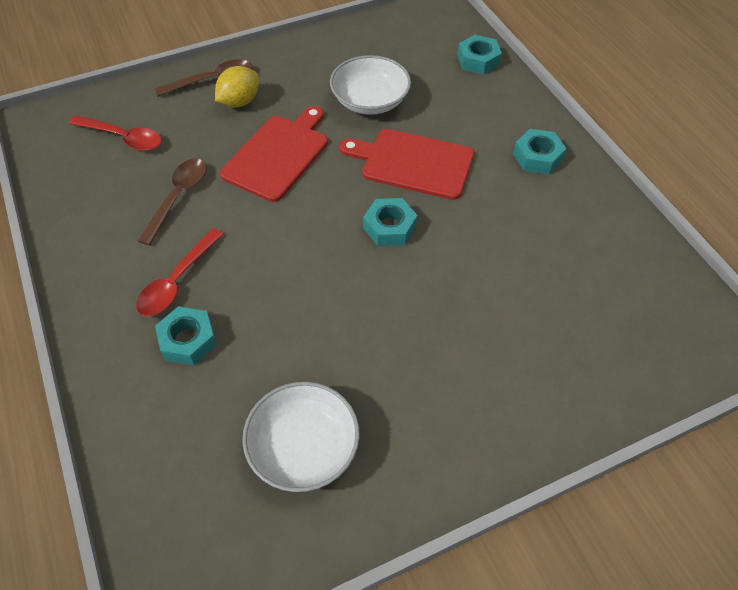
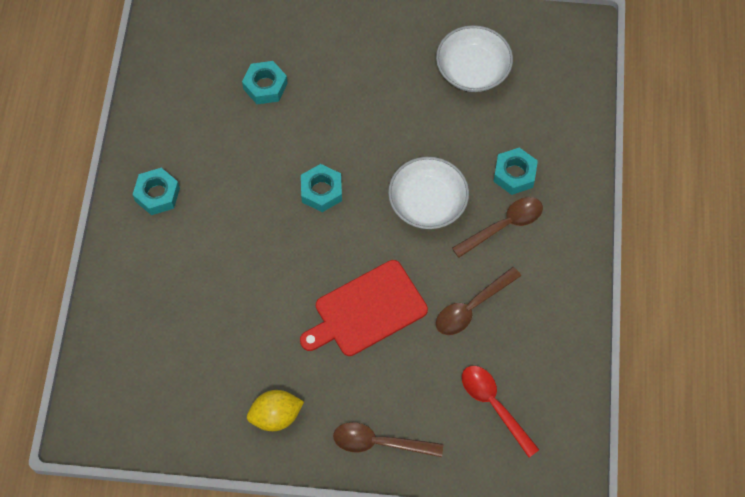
camera: 150 degrees left, 10 degrees up
red spoon [136,228,224,317] -> brown spoon [452,197,543,258]
yellow lemon [215,66,259,107] -> yellow lemon moved to [247,390,304,431]
white bowl [330,55,411,115] -> white bowl moved to [388,157,469,229]
red cutting board [340,129,474,200] -> none
turquoise nut [457,35,502,75] -> turquoise nut moved to [242,61,288,104]

